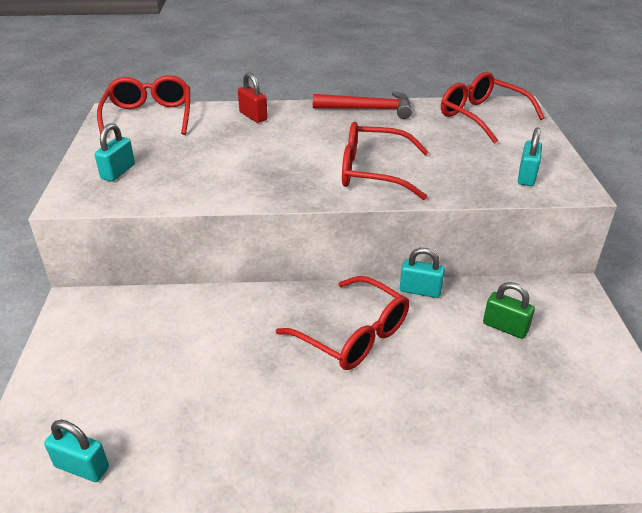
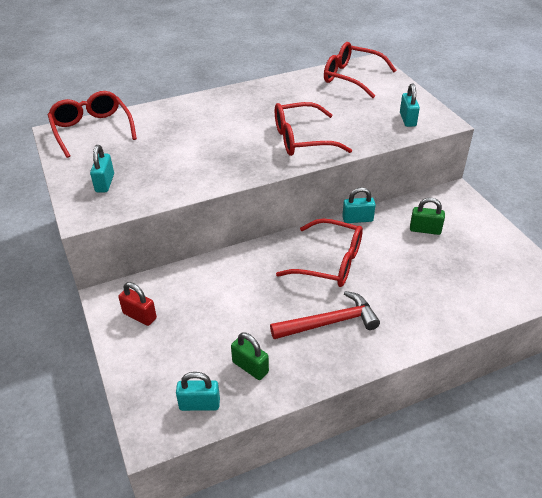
camera: 20 degrees left, 5 degrees up
red padlock [238,72,268,123] -> red padlock moved to [118,282,157,326]
red hammer [313,91,412,119] -> red hammer moved to [270,291,380,339]
none -> green padlock [231,332,269,380]

